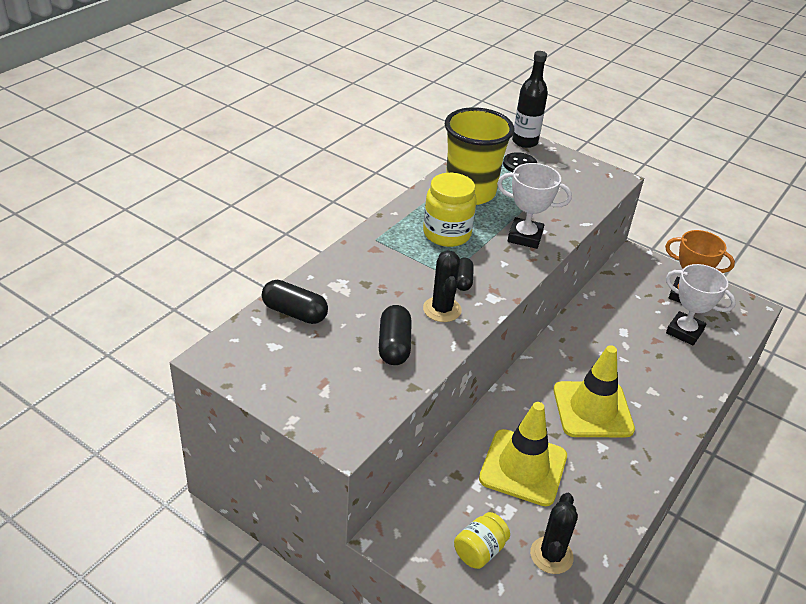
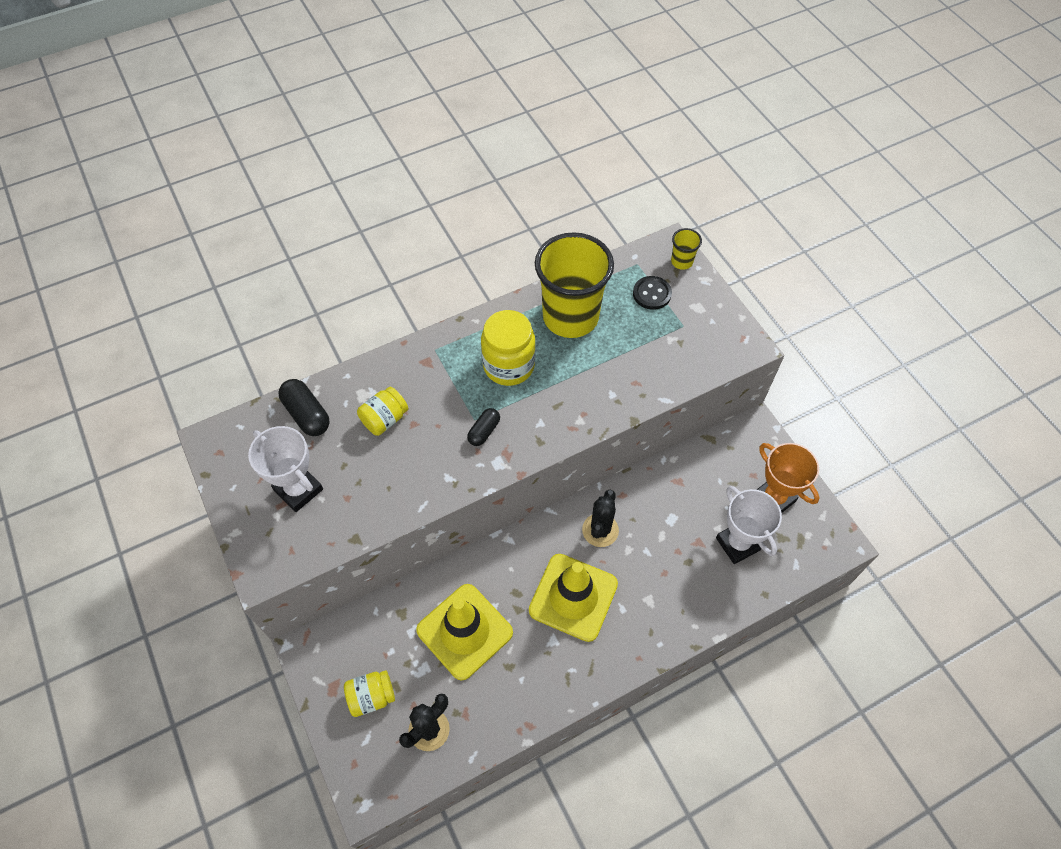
camera: 30 degrees right, 20 degrees up
black capsule [379,305,412,365] -> none
black cactus [423,250,462,322] -> black cactus moved to [582,490,619,547]
white trophy [497,163,572,249] -> white trophy moved to [248,426,323,512]
black bottle [512,51,548,148] -> yellow cup [671,228,702,270]
none -> yellow jar [357,387,408,436]

